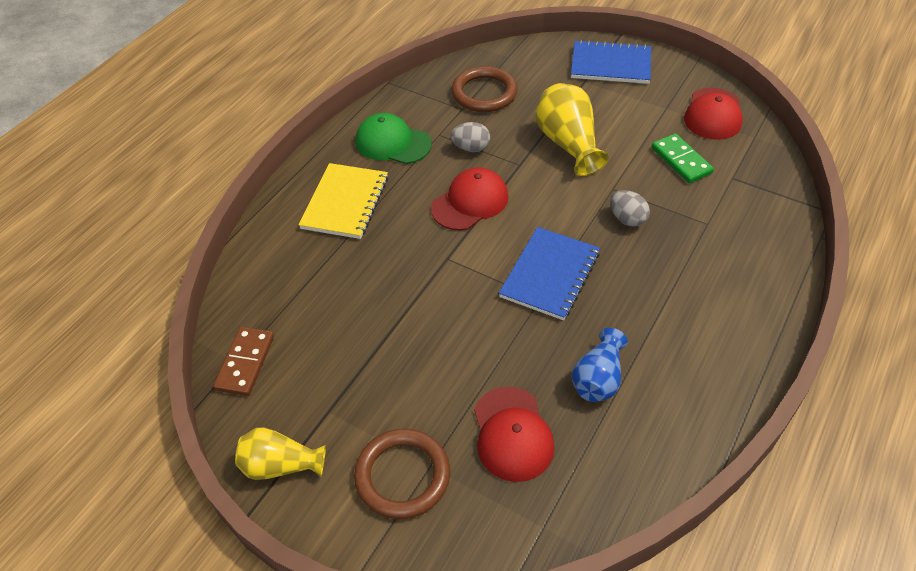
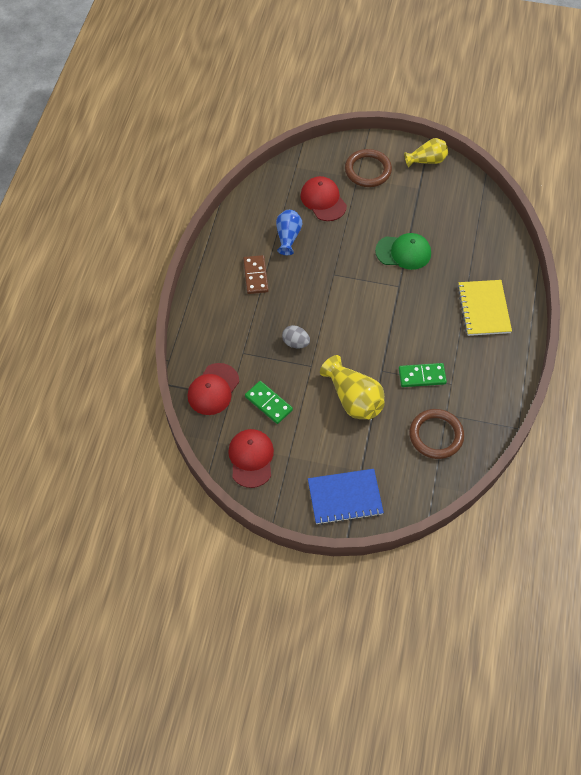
camera: 160 degrees right, 10 degrees up
brown domino [213,327,274,396] -> brown domino moved to [243,255,269,294]
green cap [356,113,432,164] -> green cap moved to [375,233,431,270]
red cap [431,167,509,230] -> red cap moved to [188,363,239,415]
grey egg [450,122,490,152] -> green domino [399,363,447,387]
blue notebook [499,227,600,320] -> none

